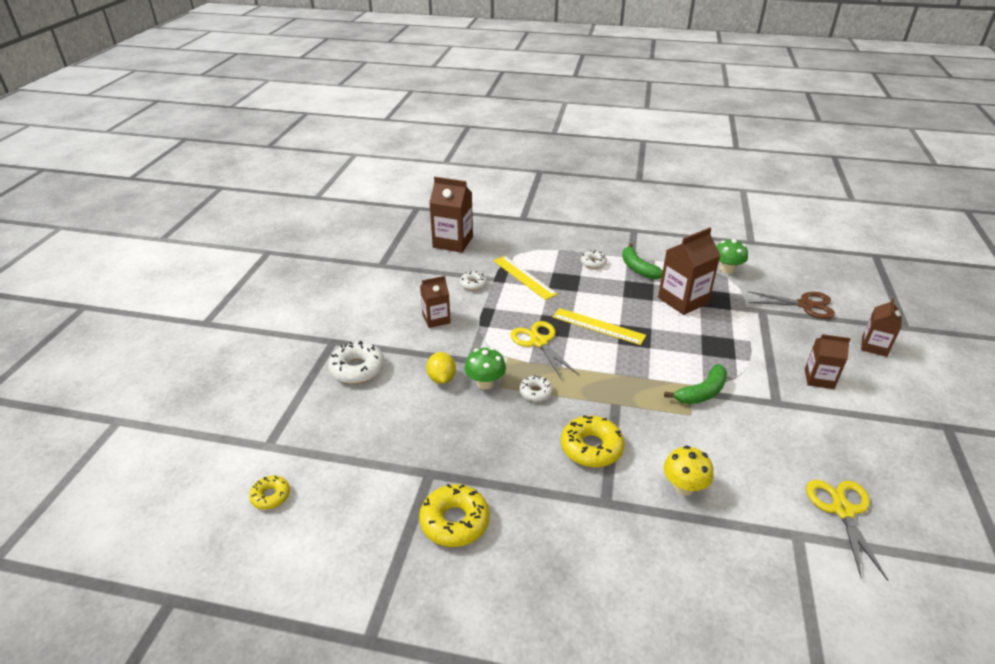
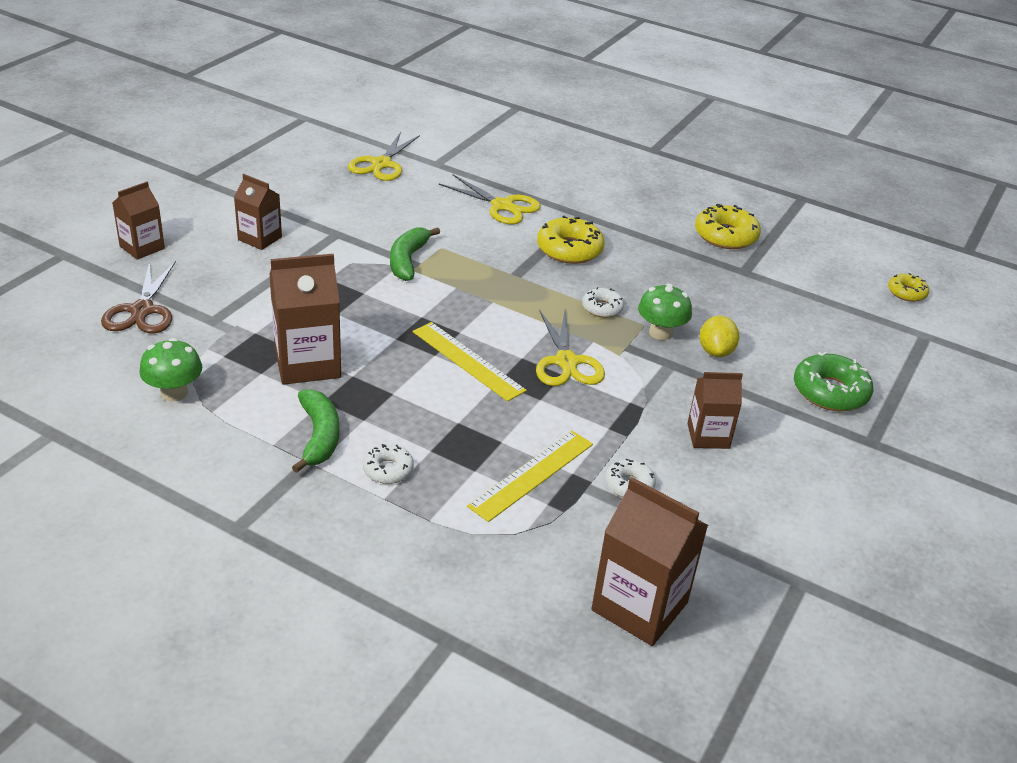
camera: 165 degrees left, 0 degrees up
white donut [328,341,385,384] -> green donut [794,352,873,411]
yellow ruler [493,256,558,300] -> yellow ruler turned 60 degrees clockwise [467,431,593,522]
yellow mushroom [663,445,713,496] -> yellow scissors [439,174,541,224]
green banana [664,364,727,404] -> green banana turned 60 degrees counterclockwise [390,227,440,281]
brown scissors [748,291,835,319] -> brown scissors turned 120 degrees counterclockwise [101,261,176,334]

